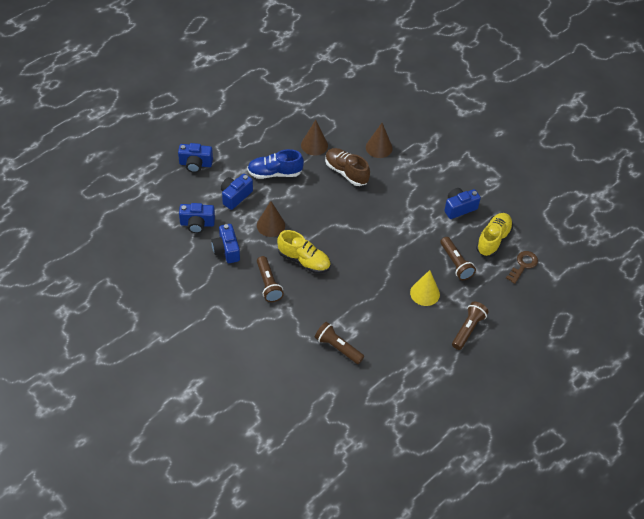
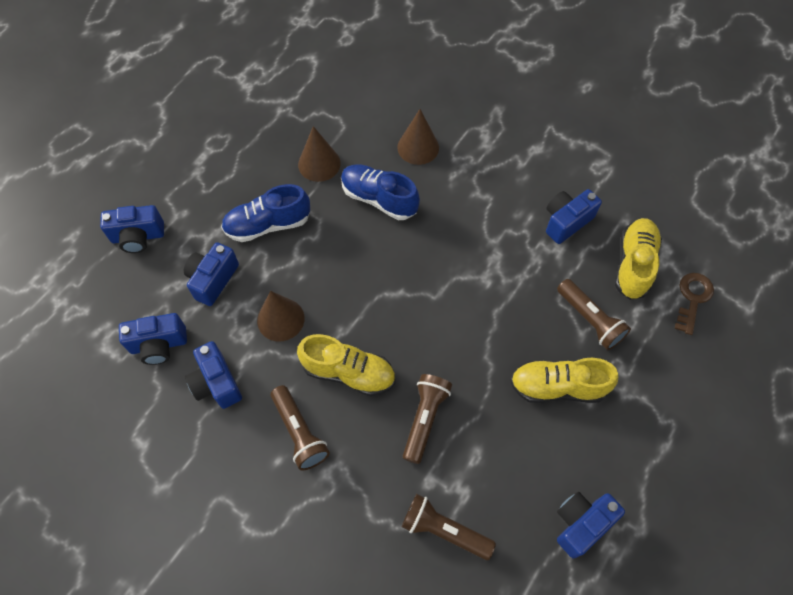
camera: 10 degrees left, 10 degrees up
brown shoe [325,148,370,186] -> blue shoe [341,164,420,220]
yellow cone [410,270,440,306] -> yellow shoe [510,358,618,403]
brown flashlight [452,301,489,350] -> brown flashlight moved to [403,374,452,464]
none -> blue camera [557,492,625,559]

